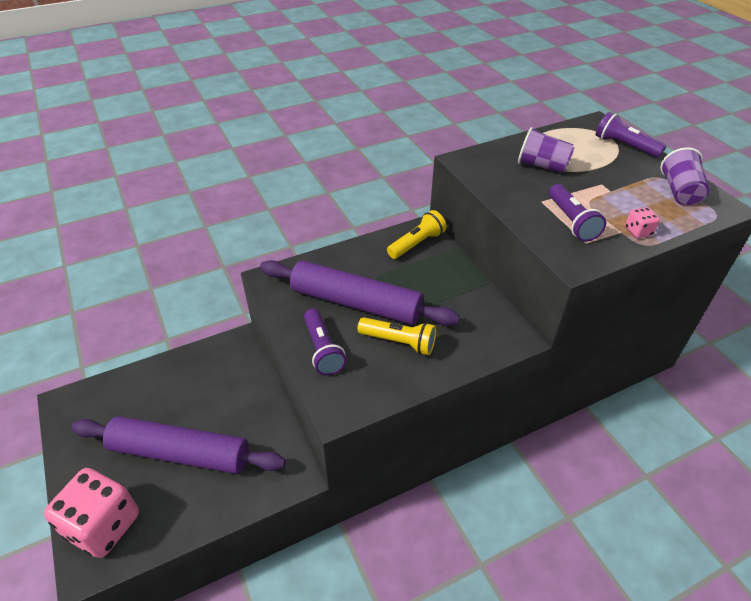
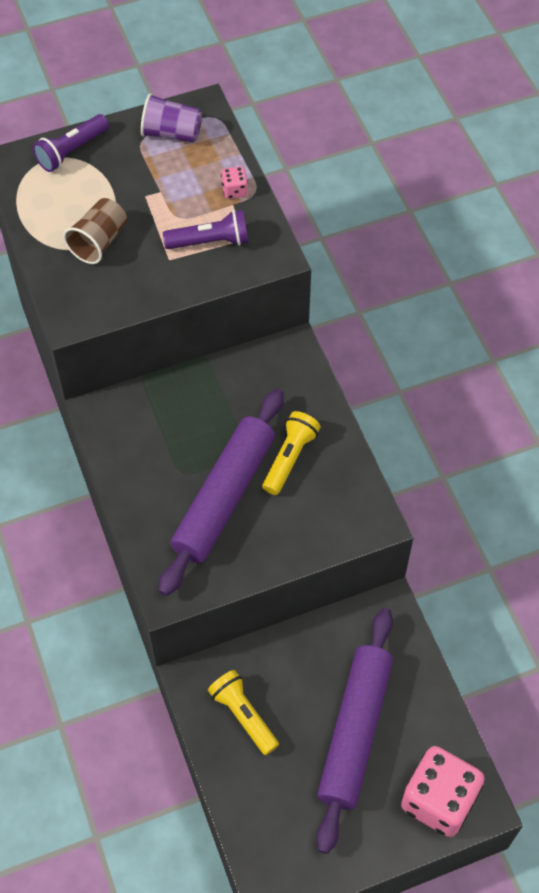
camera: 85 degrees left, 15 degrees up
purple flashlight [304,308,346,376] -> none
yellow flashlight [387,210,447,259] -> yellow flashlight moved to [208,670,279,755]
purple cup [518,127,575,173] -> brown cup [63,198,127,264]

